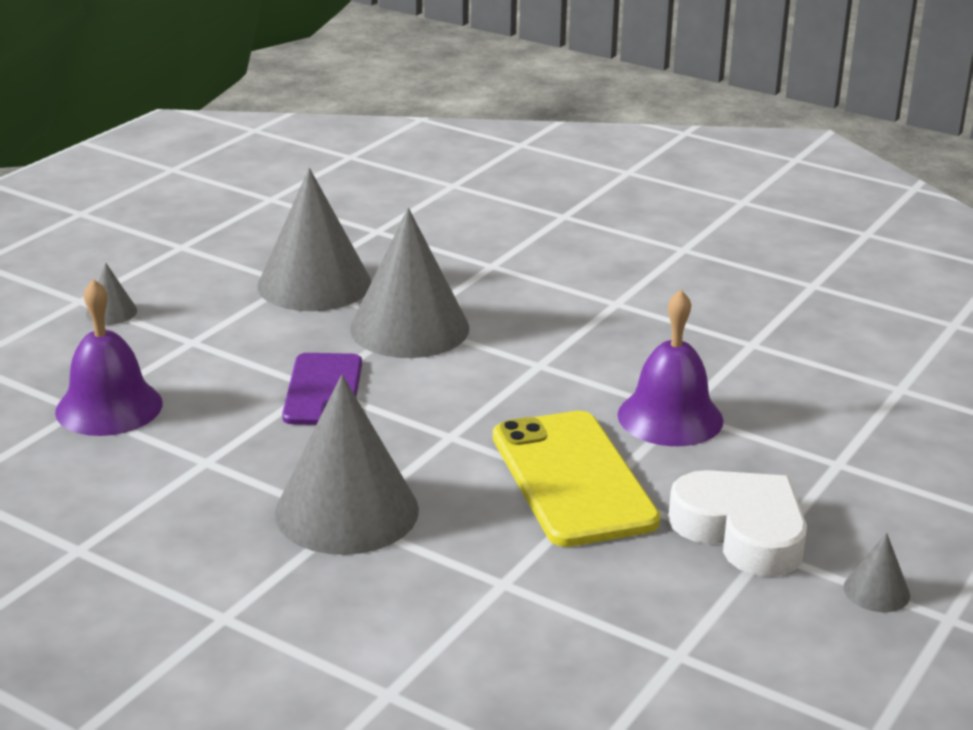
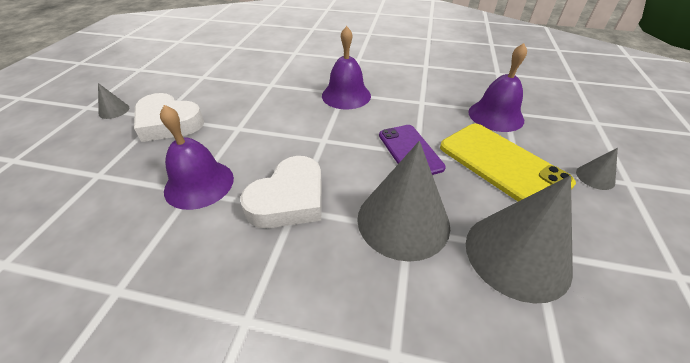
camera: 160 degrees right, 15 degrees up
grey cone [275,375,419,555] -> purple bell [322,26,371,109]
yellow phone [493,411,660,547] -> yellow phone moved to [440,124,576,201]
none -> white heart [240,156,322,228]

